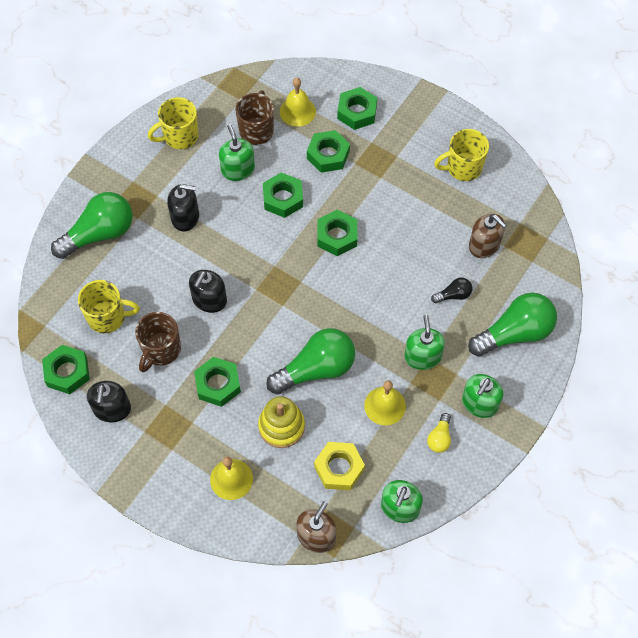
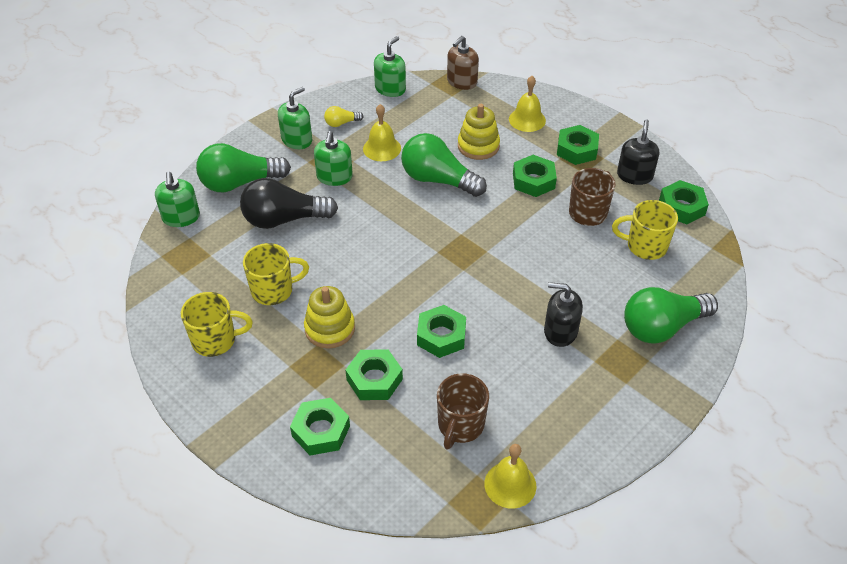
camera: 170 degrees left, 15 degrees down
yellow mug [148,97,199,149] -> yellow mug moved to [243,243,309,305]
black soap dispenser [189,270,227,313] -> none
green soap dispenser [219,124,255,181] -> green soap dispenser moved to [155,172,200,227]
green light bulb [266,328,355,395] -> green light bulb turned 45 degrees clockwise [401,133,487,197]
yellow bell [280,78,316,126] -> yellow bell moved to [484,444,536,509]
yellow nut [314,442,365,490] -> none
green nut [318,210,358,256] -> green nut moved to [557,125,599,165]
yellow light bulb [427,413,451,453] -> yellow light bulb turned 135 degrees counterclockwise [324,106,364,127]
black light bulb [431,278,472,303] -> black light bulb [240,178,338,229], size x2.16
brown soap dispenser [469,213,506,258] -> none
none -> yellow stacking toy [304,286,355,349]

